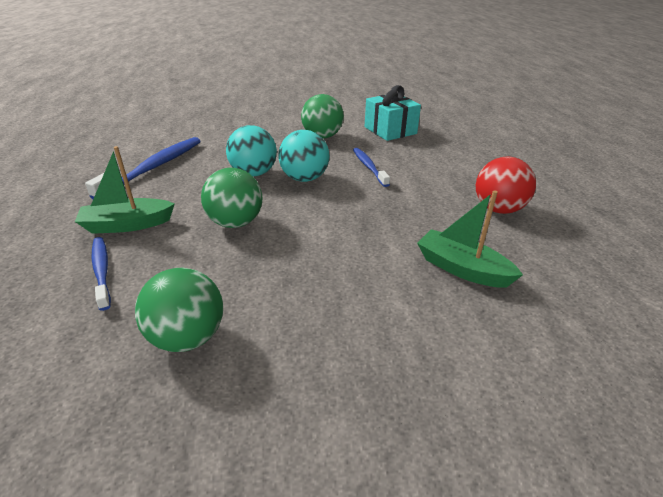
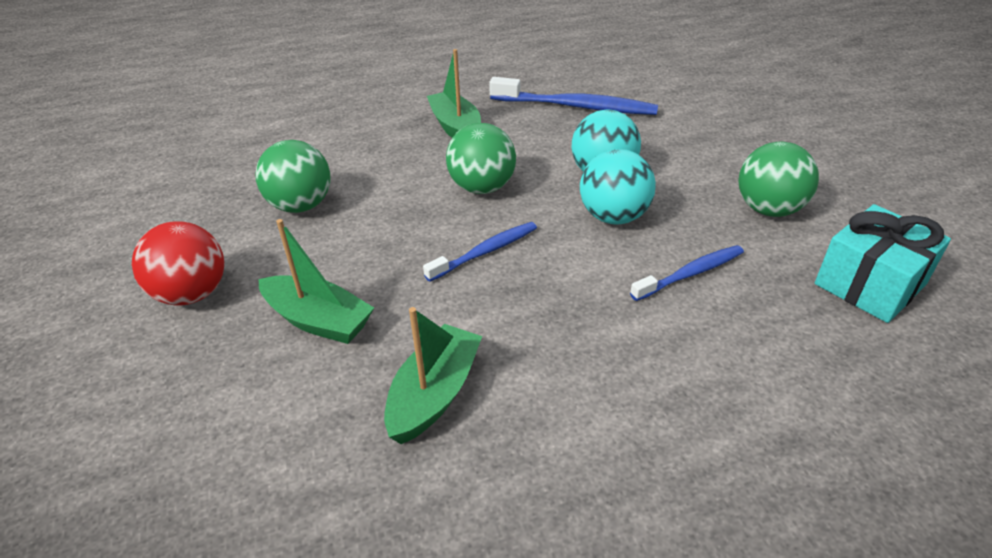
camera: 80 degrees right, 5 degrees up
blue toothbrush [92,237,111,311] -> blue toothbrush moved to [423,222,537,282]
red ball [476,157,536,214] -> red ball moved to [132,221,224,306]
none -> green boat [258,219,374,344]

